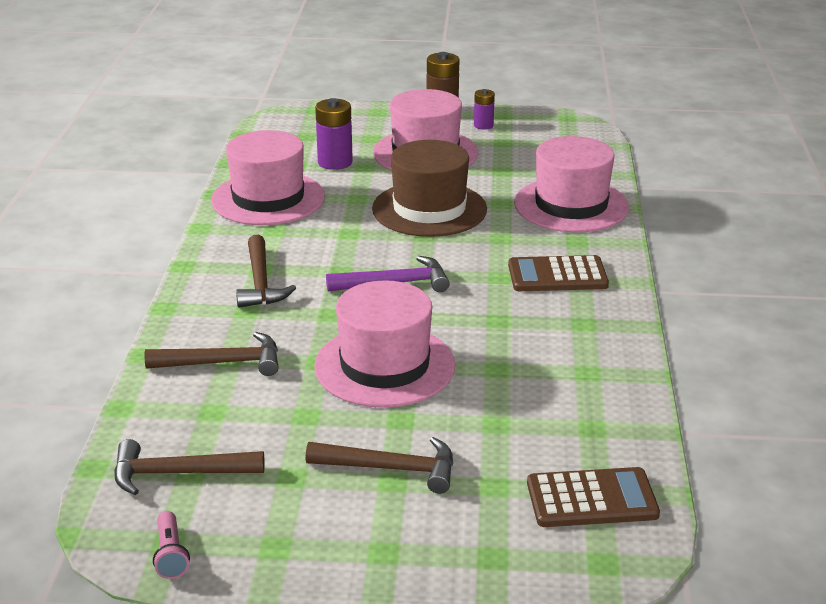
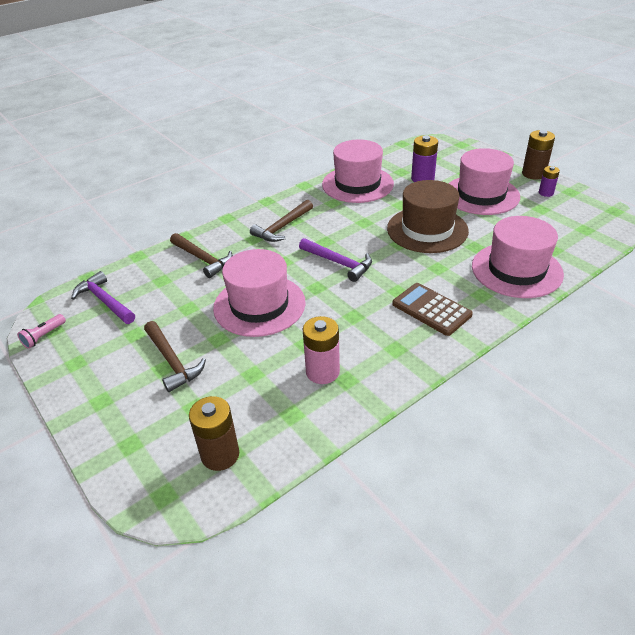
camera: 50 degrees right, 10 degrees up
brown hammer [114,439,265,495] -> purple hammer [71,271,135,324]
brown calculator [527,467,660,527] -> brown battery [189,396,239,471]
none -> pink battery [303,316,340,384]

